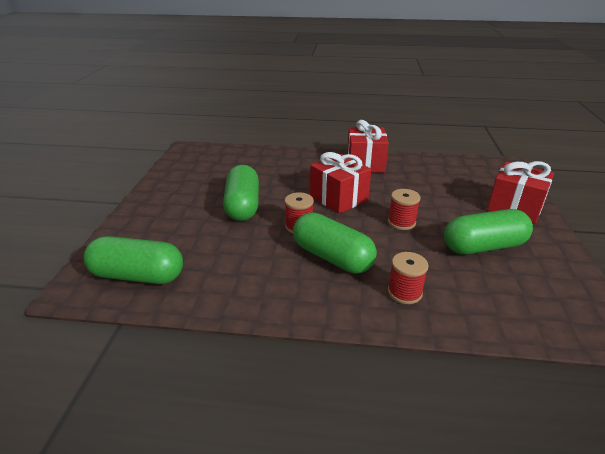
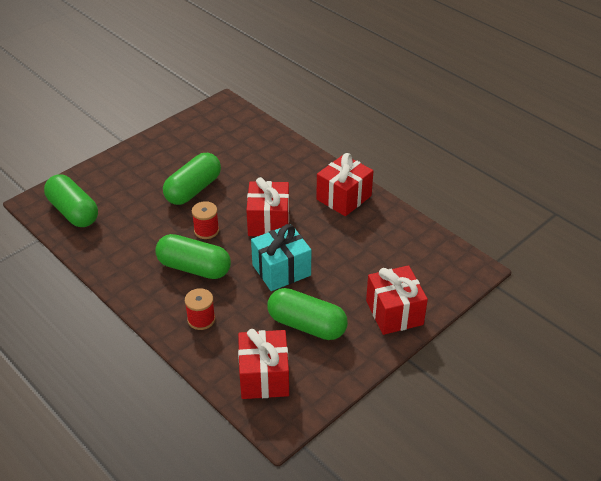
camera: 40 degrees right, 10 degrees up
green capsule [293,212,377,274] -> green capsule turned 60 degrees counterclockwise [155,234,231,279]
red spool [388,189,421,230] -> turquoise gift [251,224,311,291]
none -> red gift [238,329,289,399]

